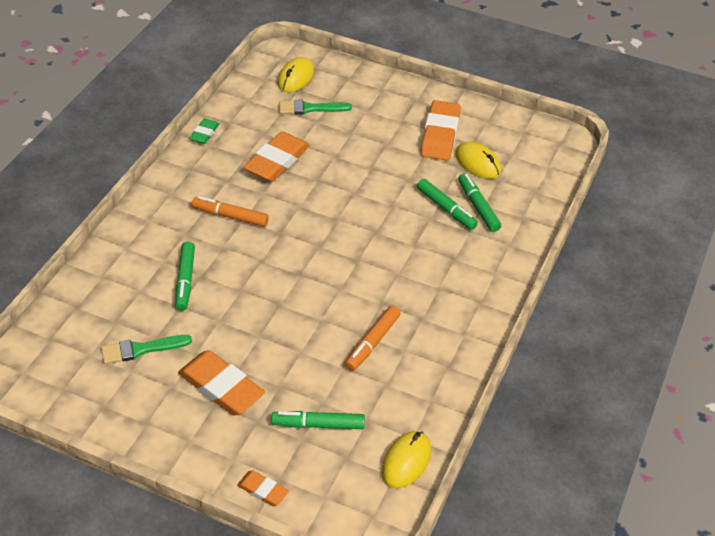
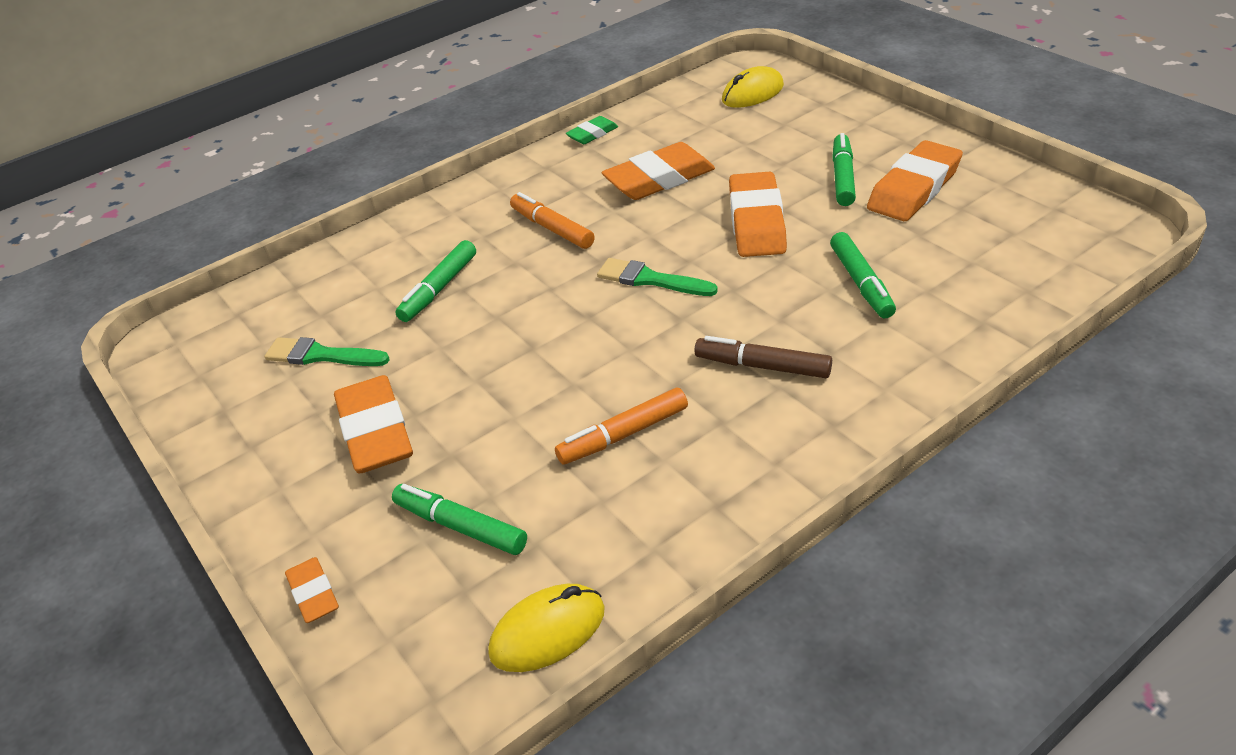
camera: 35 degrees right, 5 degrees down
green brush [279,100,352,115] -> green brush moved to [597,258,718,296]
yellow mouse [455,142,501,179] -> none
green marker [458,173,501,232] -> green marker moved to [832,133,856,206]
none -> brown marker [694,336,832,378]
none -> orange eraser [729,172,787,257]

